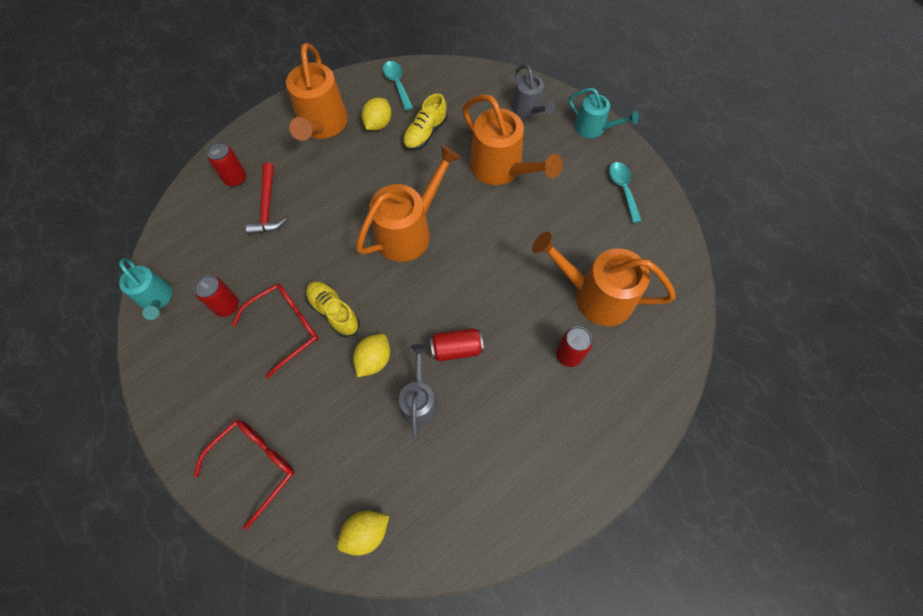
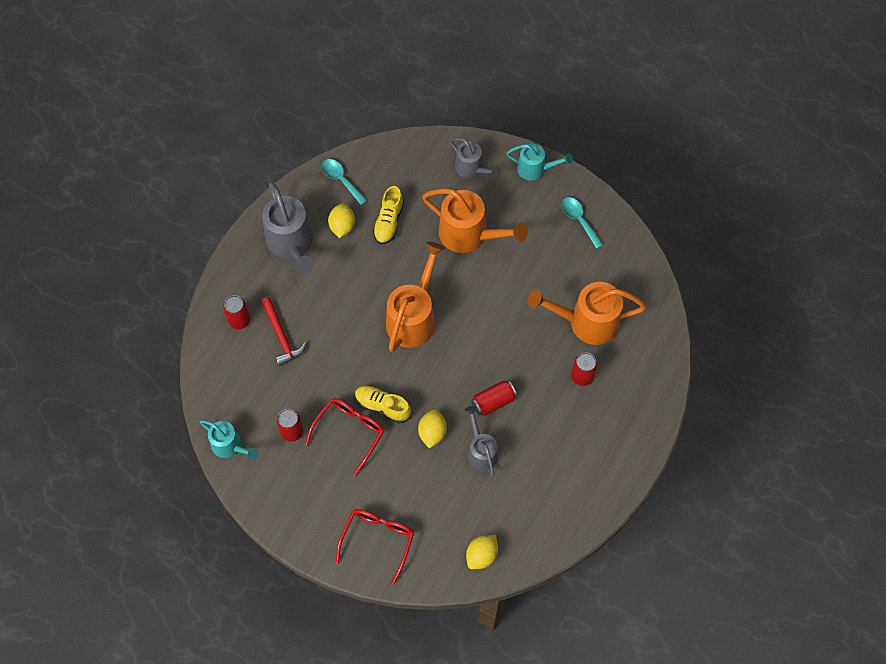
camera: 20 degrees left, 0 degrees up
orange watering can [286,43,348,141] -> grey watering can [262,182,314,274]

